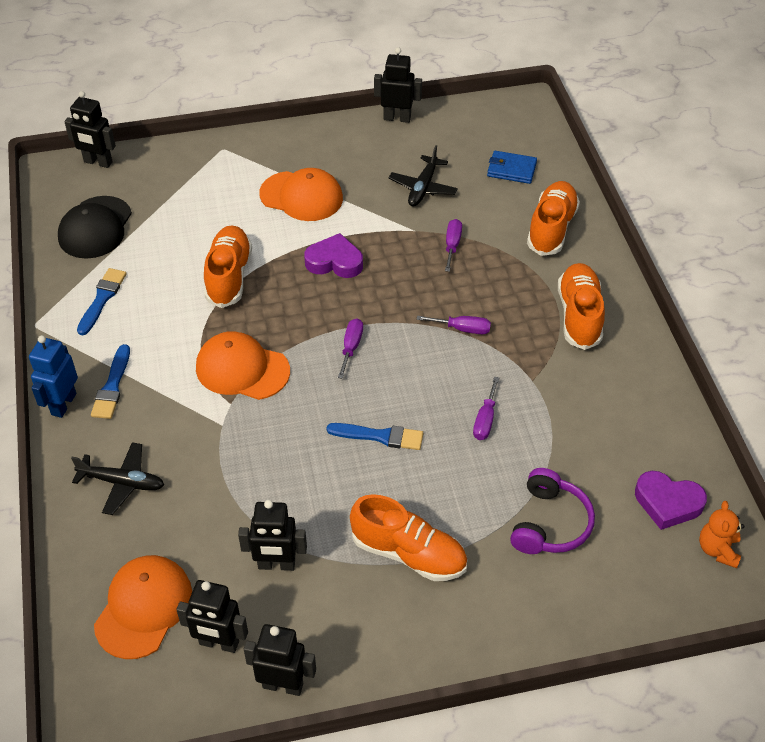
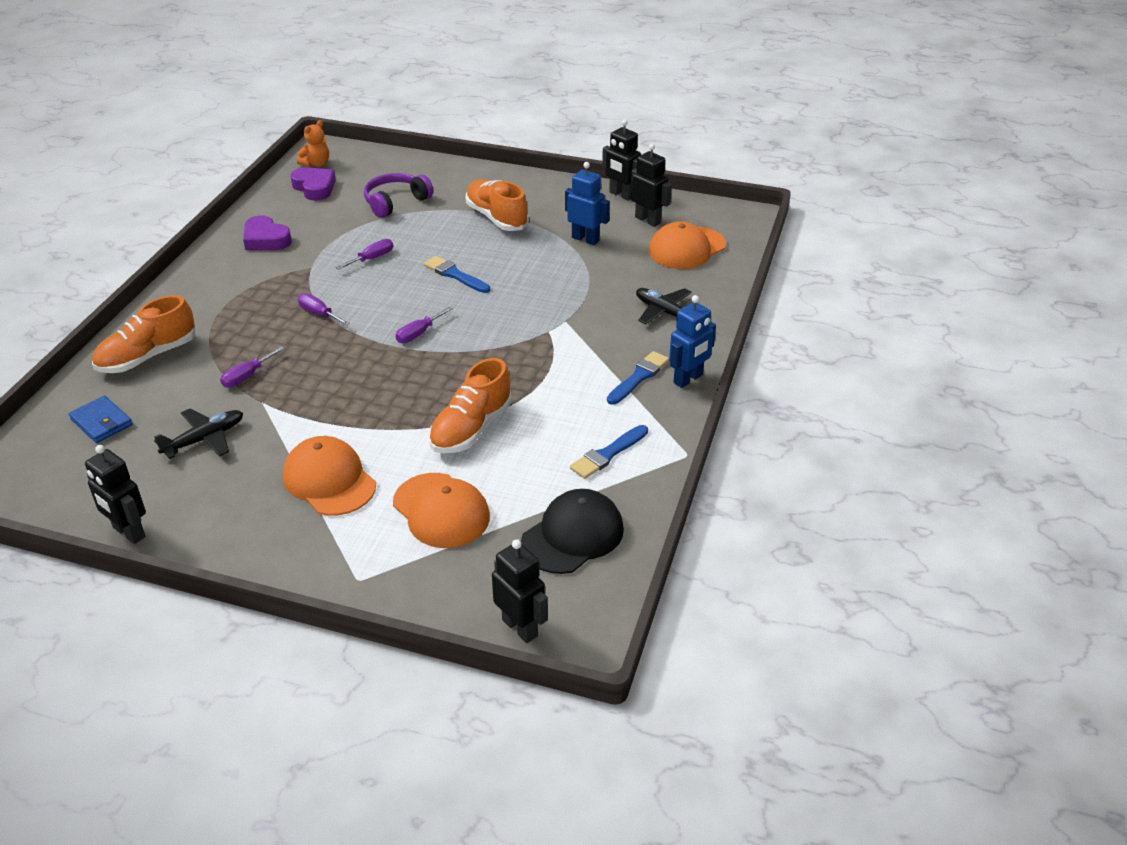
camera: 150 degrees left, 10 degrees down
orange cap [196,331,290,400] -> orange cap moved to [393,473,490,548]
black robot [238,500,307,571] -> blue robot [565,162,610,245]
purple heart [304,233,363,278] -> purple heart moved to [243,215,292,250]
orange shoe [558,263,605,350] -> none

